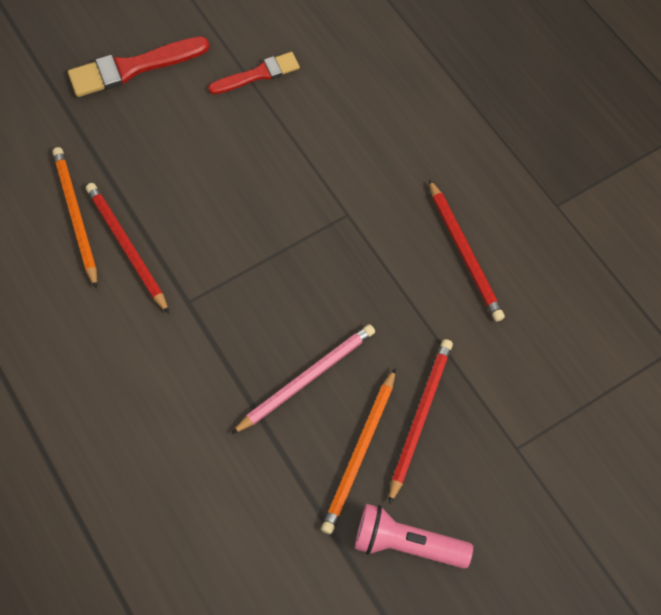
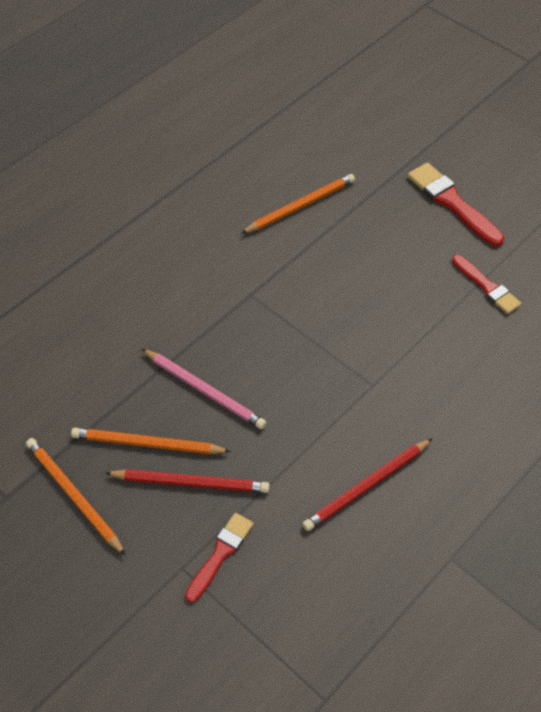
camera: 75 degrees right, 10 degrees down
red pencil [86,183,169,314] -> none
pink flashlight [355,504,473,569] -> orange pencil [26,438,126,556]
none -> red brush [185,513,254,603]

